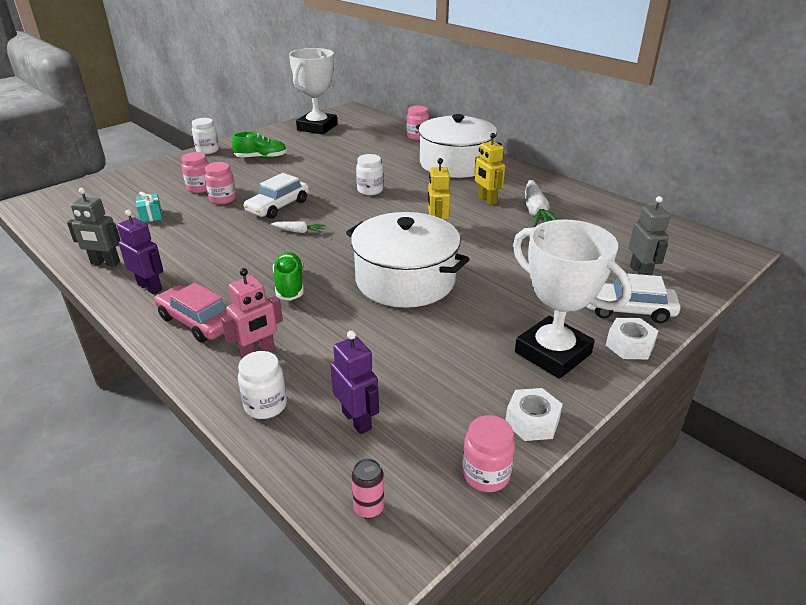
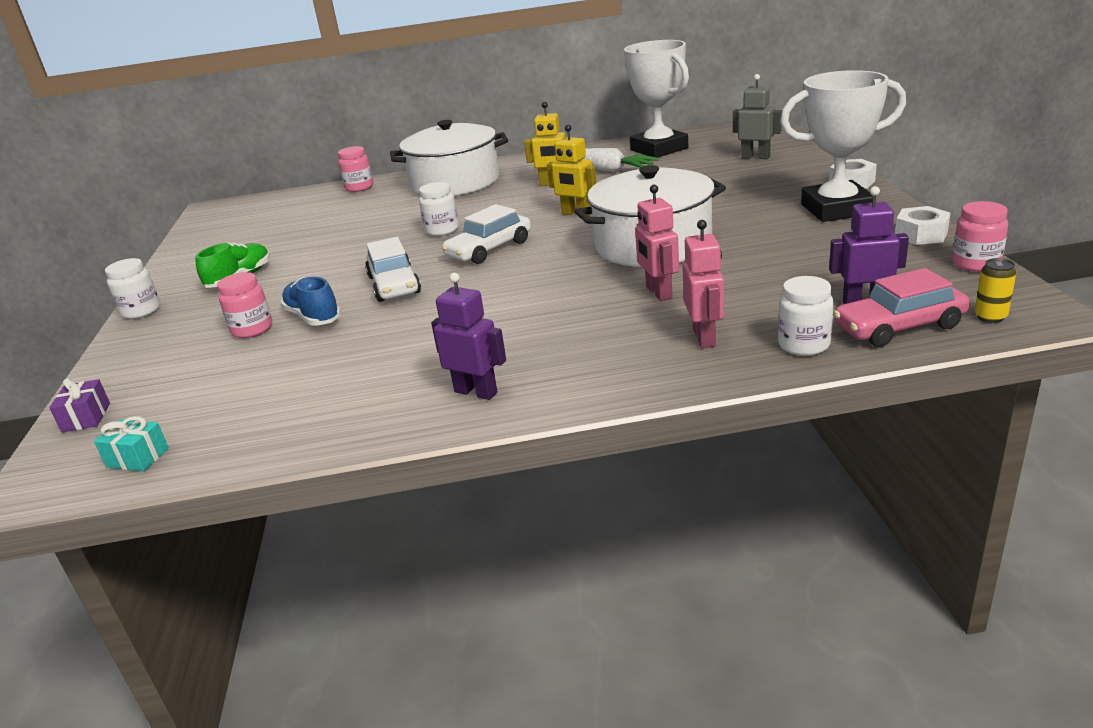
camera: 50 degrees left, 5 degrees down
grey robot [67,188,121,267] -> none
purple robot [117,209,163,295] -> purple robot turned 45 degrees clockwise [431,273,506,400]
turquoise gift [136,192,162,222] -> turquoise gift moved to [94,416,169,471]
pink car [155,283,227,343] -> pink car moved to [833,268,970,347]
pink jar [205,162,236,204] -> blue shoe [280,277,341,326]
white carrot [271,222,326,233] -> none
green shoe [273,252,304,301] -> none
white trophy [289,48,337,134] -> white trophy moved to [624,40,689,158]
pink can [351,458,384,519] -> yellow can [974,258,1016,323]
white car [586,273,680,323] -> white car moved to [442,204,531,264]
none -> purple gift [49,378,110,432]
none -> pink robot [635,184,679,301]

